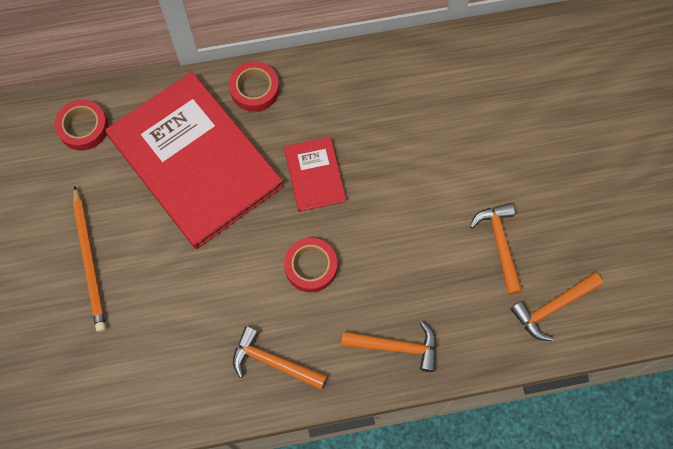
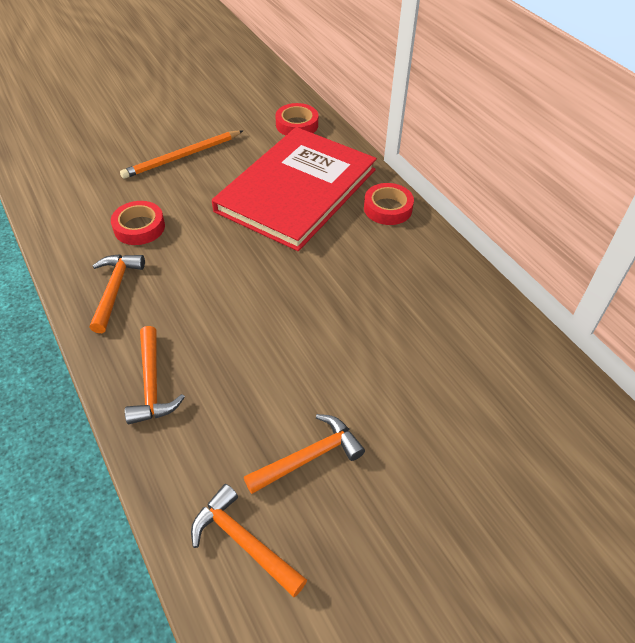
camera: 70 degrees right, 20 degrees down
red book [284,137,346,212] -> none
red tape [284,238,337,292] -> red tape moved to [111,201,165,245]

